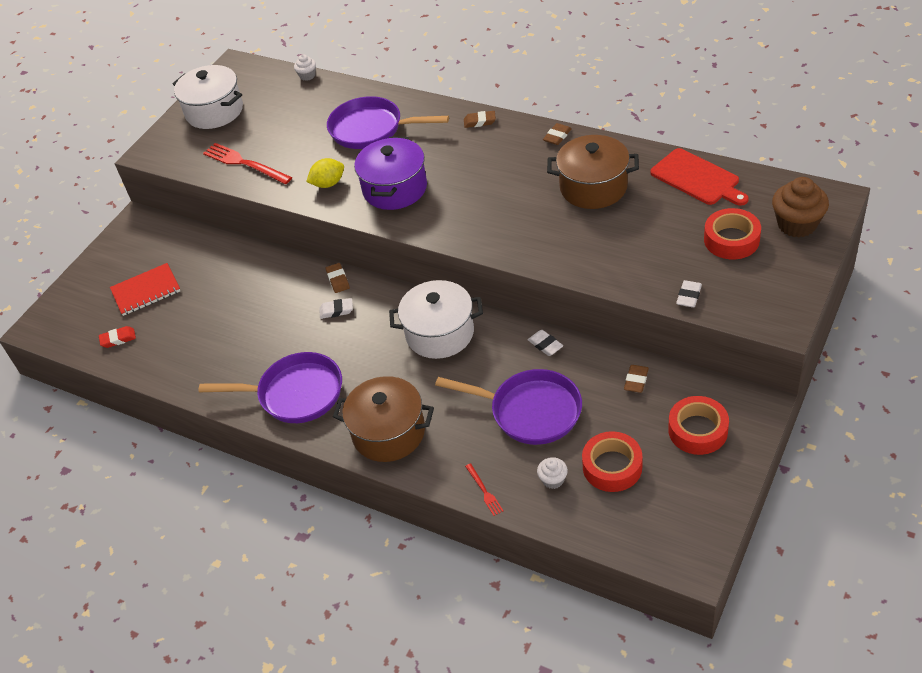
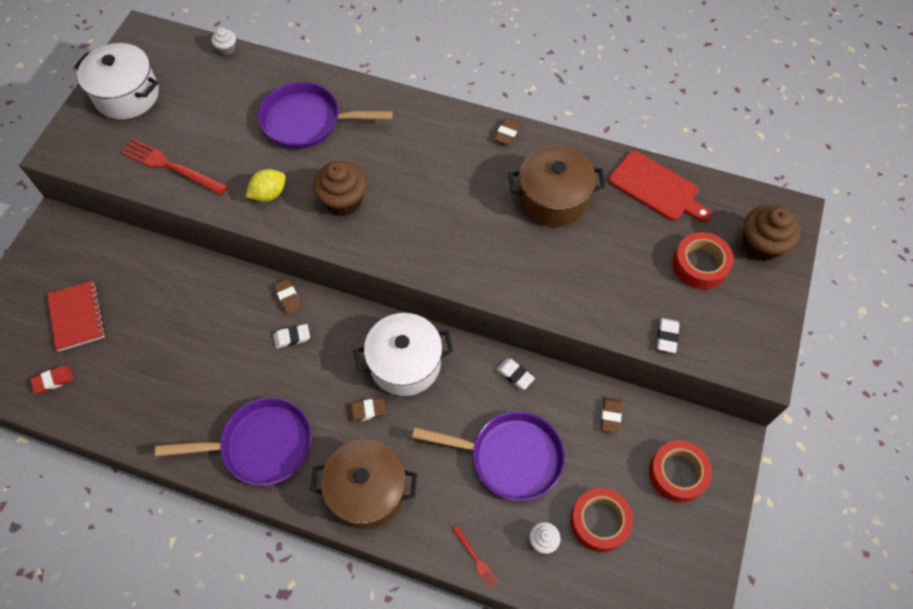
camera: 15 degrees left, 15 degrees up
red notebook [110,263,180,316] -> red notebook turned 75 degrees counterclockwise [47,280,105,352]
purple pot [354,137,427,210] -> brown cupcake [313,161,367,216]
brown eraser [464,111,496,128] -> brown eraser moved to [347,398,386,422]

